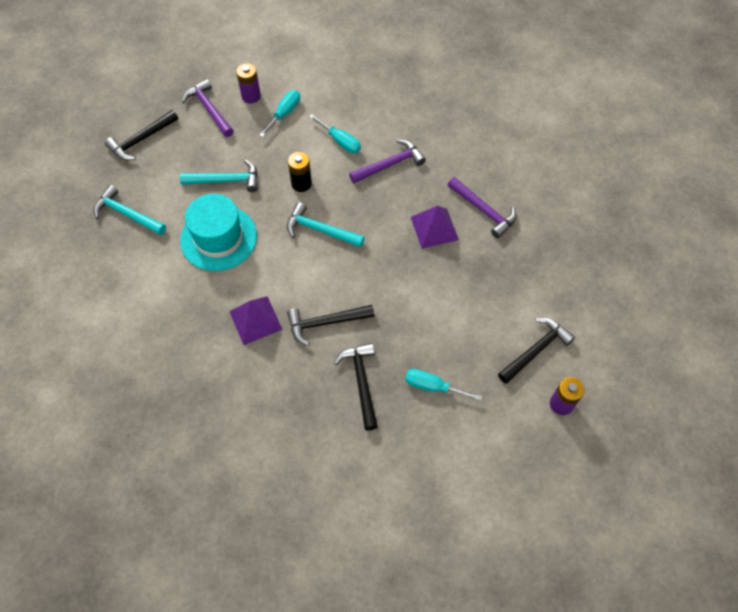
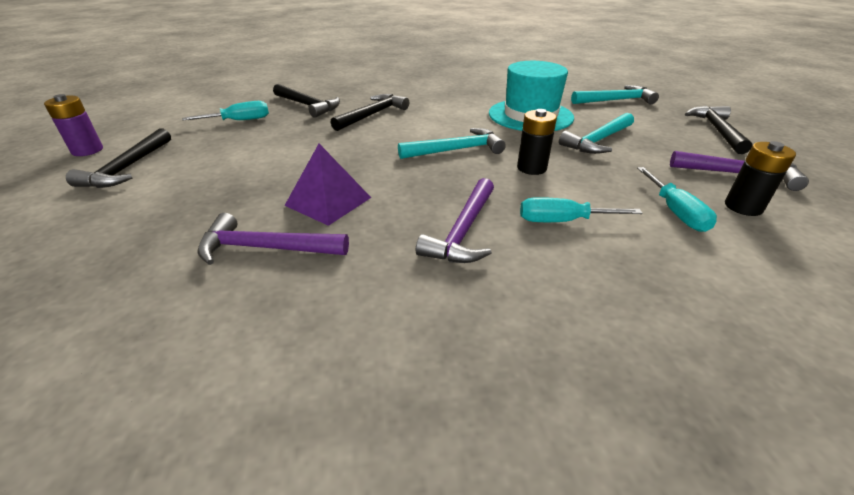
camera: 140 degrees right, 25 degrees down
purple pyramid [229,296,283,345] -> none
purple battery [236,63,261,103] -> black battery [725,141,796,216]

